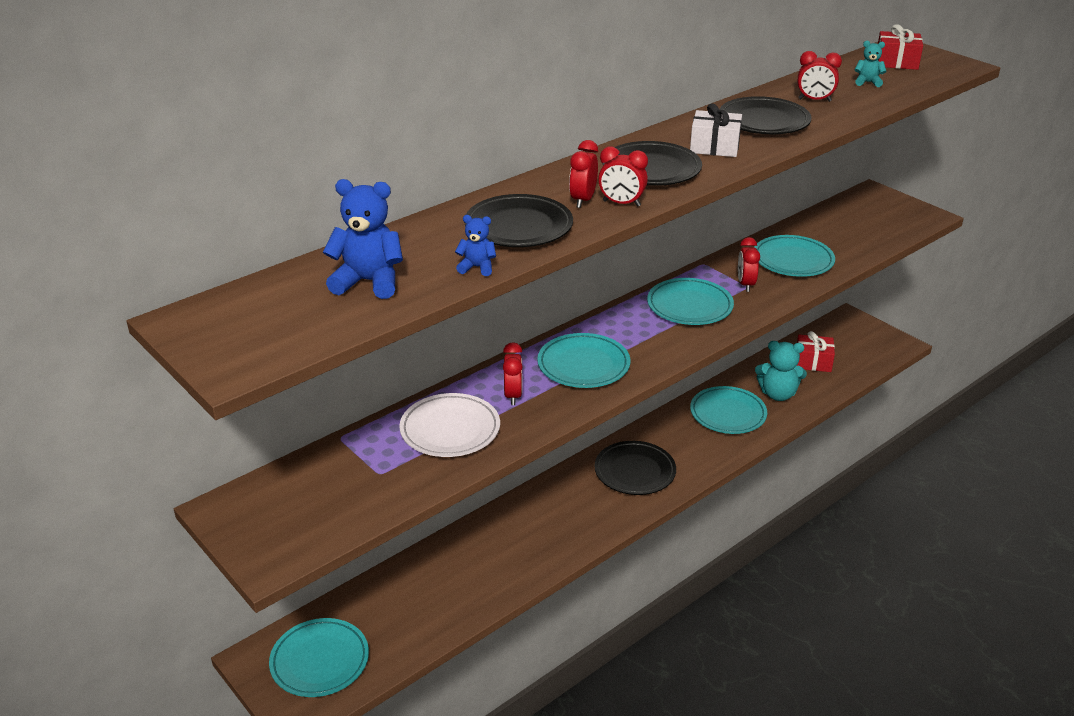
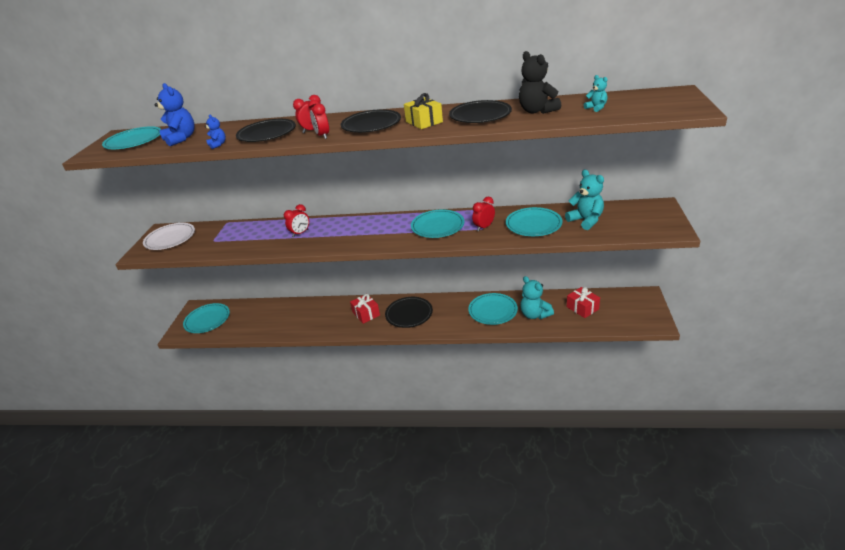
camera: 50 degrees right, 0 degrees up
white plate [399,393,500,457] -> white plate moved to [143,223,195,250]
turquoise plate [537,333,630,388] -> turquoise plate moved to [102,126,162,149]
white gift [690,103,742,157] -> yellow gift [404,93,443,129]
red clock [798,51,842,102] -> black teddy bear [519,51,561,114]
red gift [878,24,923,70] -> red gift moved to [350,294,380,324]
none -> turquoise teddy bear [565,170,604,230]

